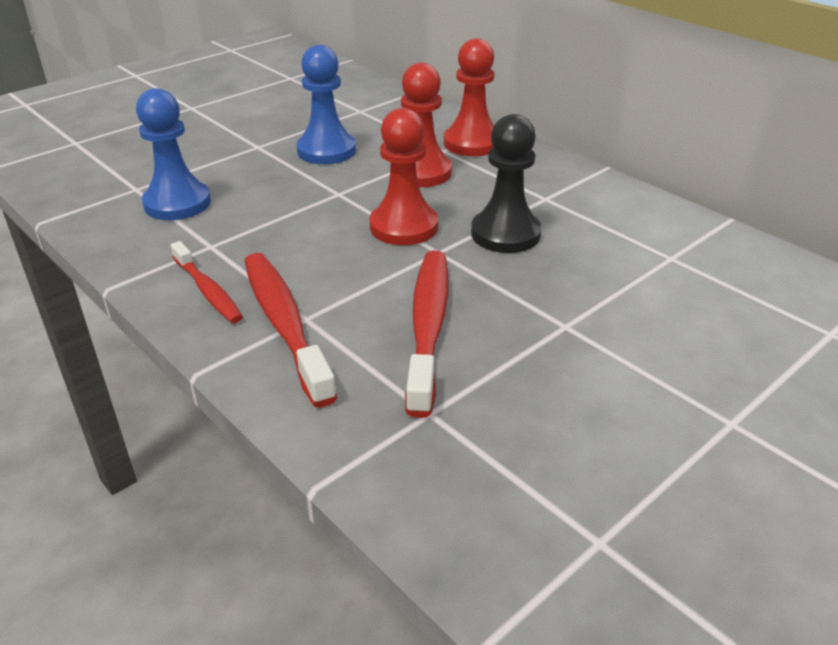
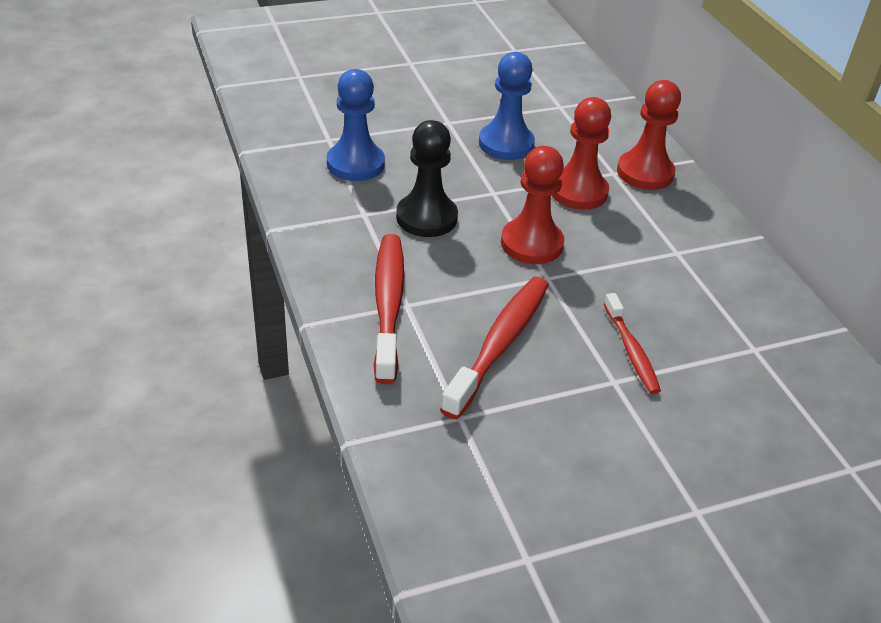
camera: 20 degrees right, 5 degrees up
red toothbrush [171,241,243,323] -> red toothbrush moved to [604,293,661,394]
black pawn [471,114,542,253] -> black pawn moved to [396,120,458,237]

